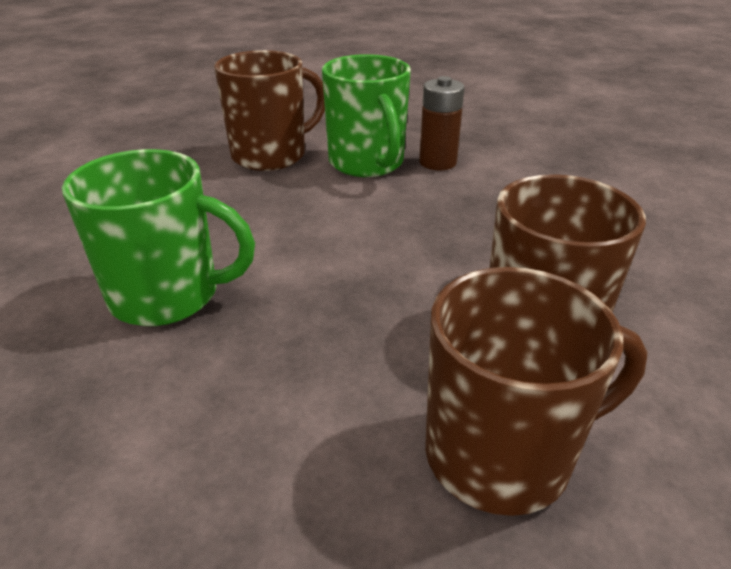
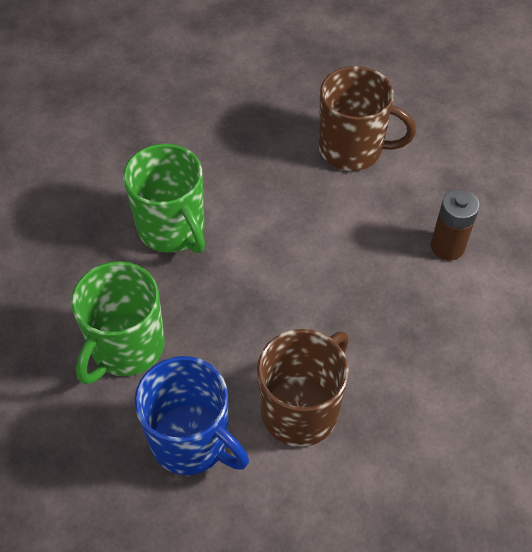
camera: 50 degrees right, 20 degrees up
green mug [322,54,411,177] -> green mug moved to [71,261,165,384]
brown mug [425,267,647,516] -> blue mug [134,356,249,475]

